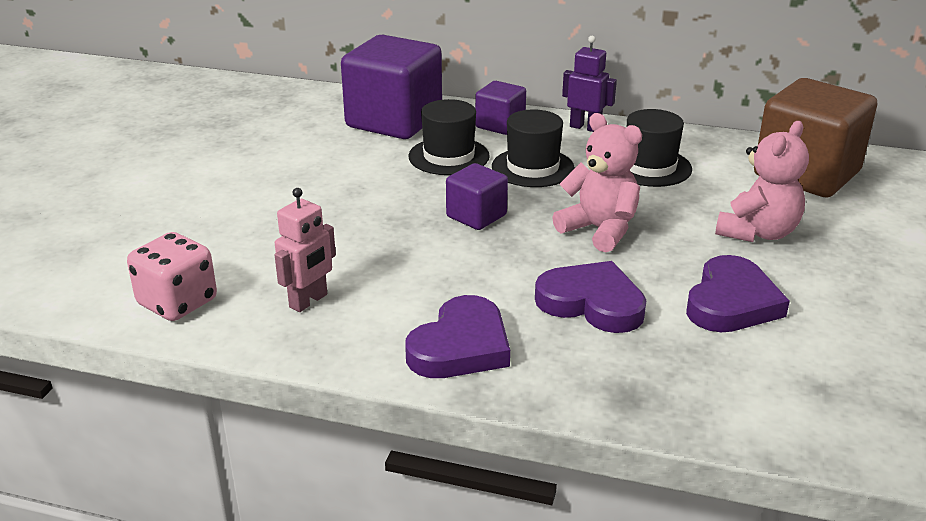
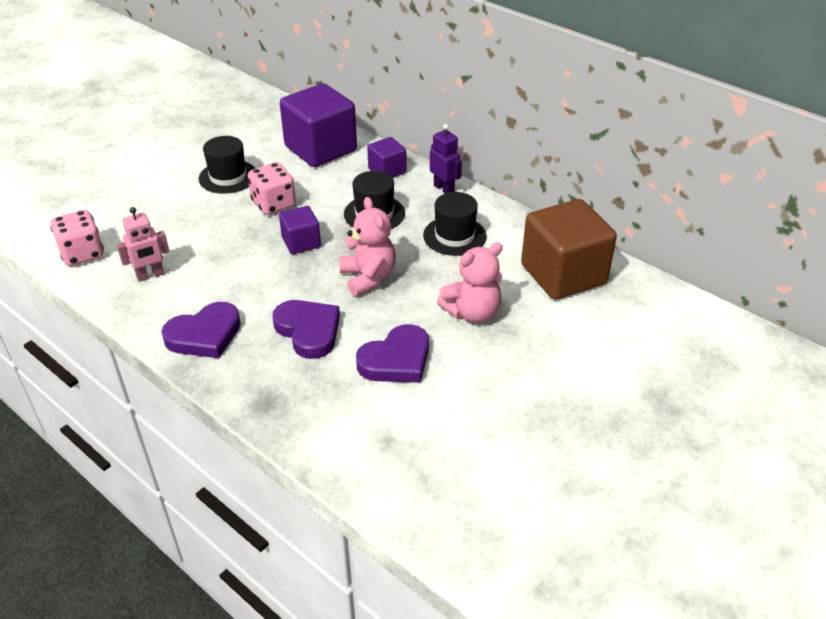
camera: 25 degrees right, 10 degrees up
black hat [408,99,490,175] -> black hat moved to [199,136,256,194]
none -> pink dice [248,162,296,215]

